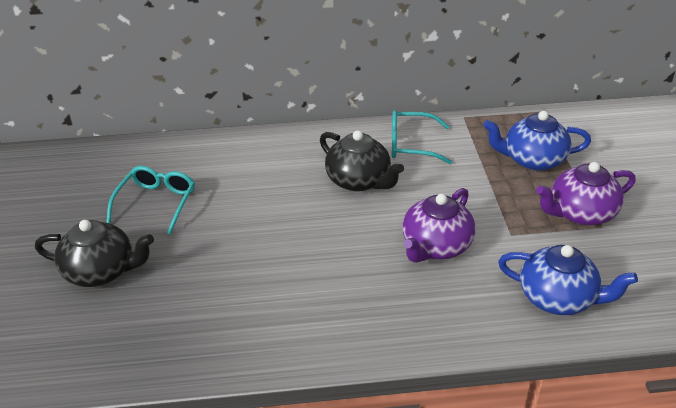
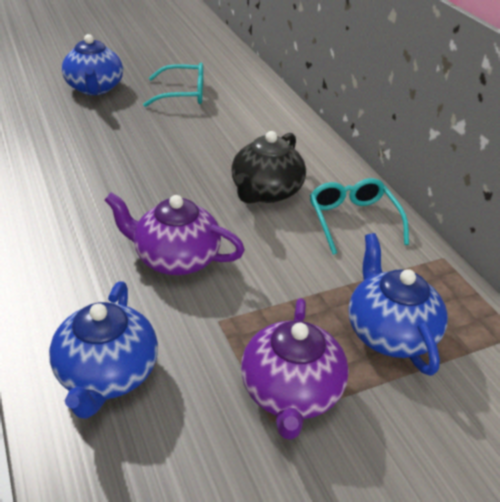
camera: 70 degrees right, 0 degrees up
black teapot [35,220,154,287] -> blue teapot [62,34,123,95]
purple teapot [536,162,636,225] -> purple teapot turned 135 degrees counterclockwise [241,298,349,440]

